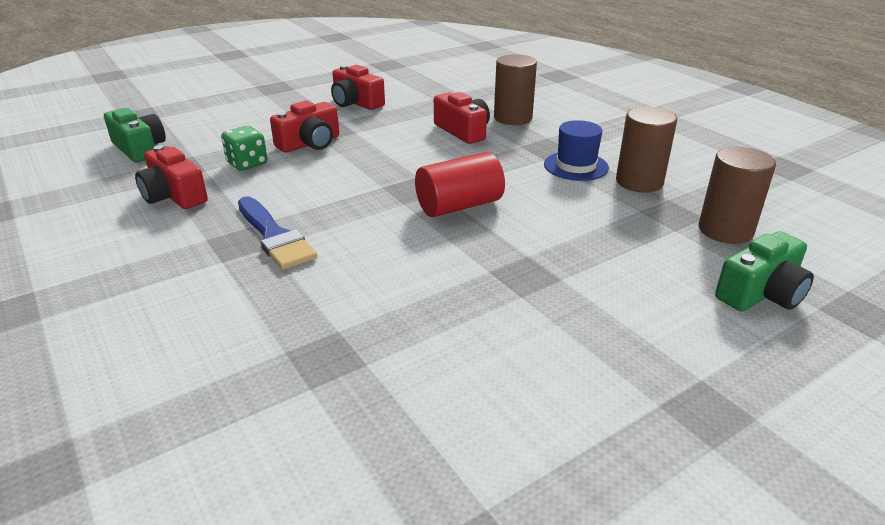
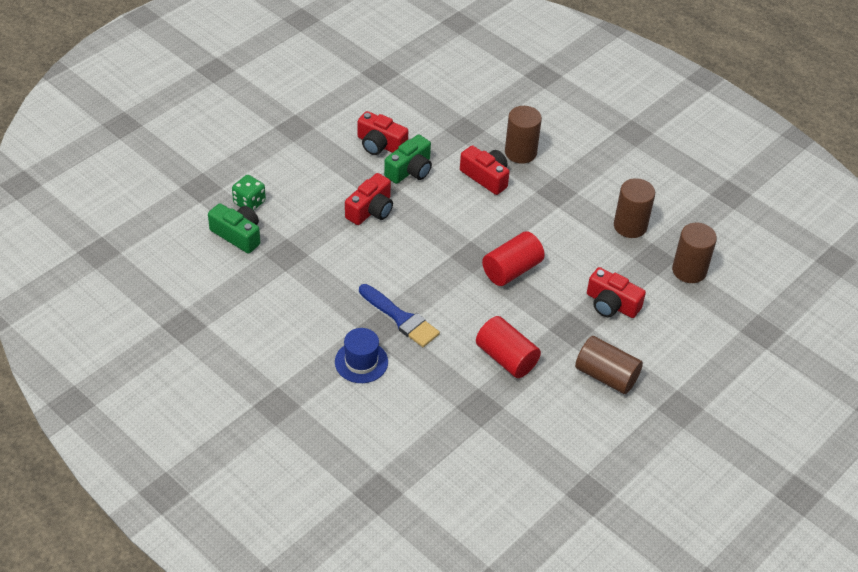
camera: 15 degrees left, 15 degrees up
red camera [135,145,208,209] -> red camera moved to [587,267,646,318]
green dice [221,126,268,171] -> green dice moved to [232,175,266,211]
blue hat [544,120,609,181] -> blue hat moved to [335,328,388,383]
green camera [715,231,814,312] -> green camera moved to [384,134,432,184]
none -> red cylinder [476,316,541,378]
none -> brown cylinder [575,336,643,394]

